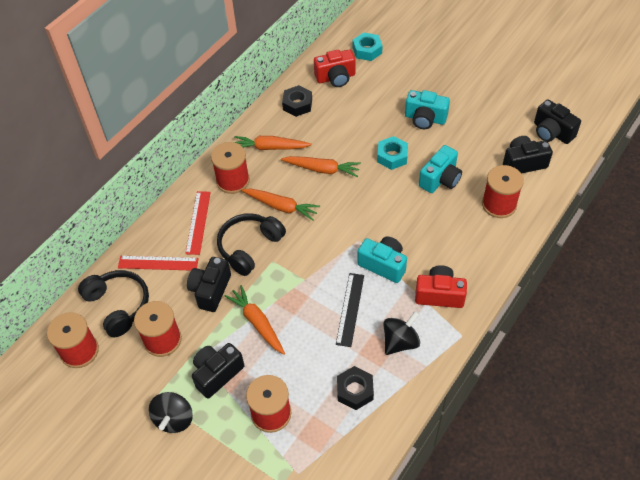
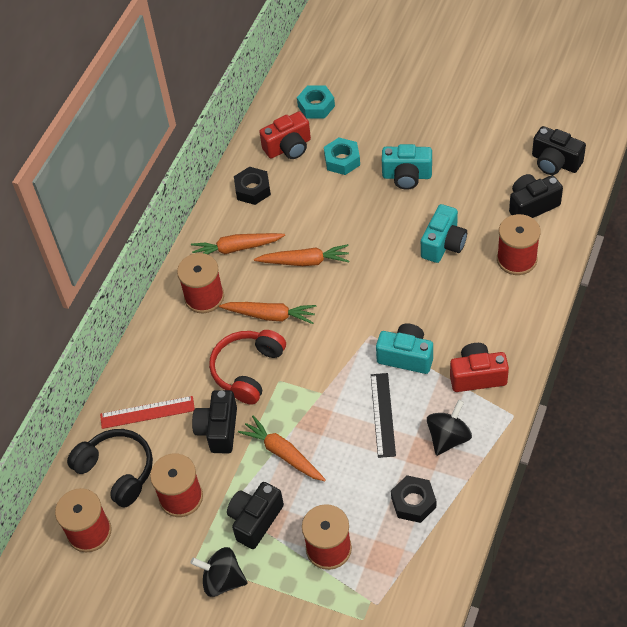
camera: 10 degrees left, 0 degrees up
black spinning top [149,392,193,433] -> black spinning top turned 105 degrees clockwise [190,547,248,597]
red ruler [185,191,211,255] -> none
black headphones [217,213,286,276] -> red headphones [209,330,286,405]
turquoise nut [377,136,408,170] -> turquoise nut moved to [324,137,360,175]

